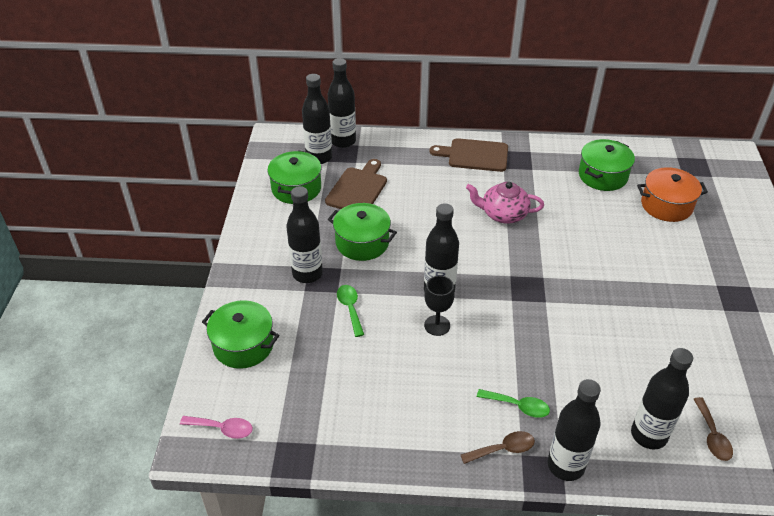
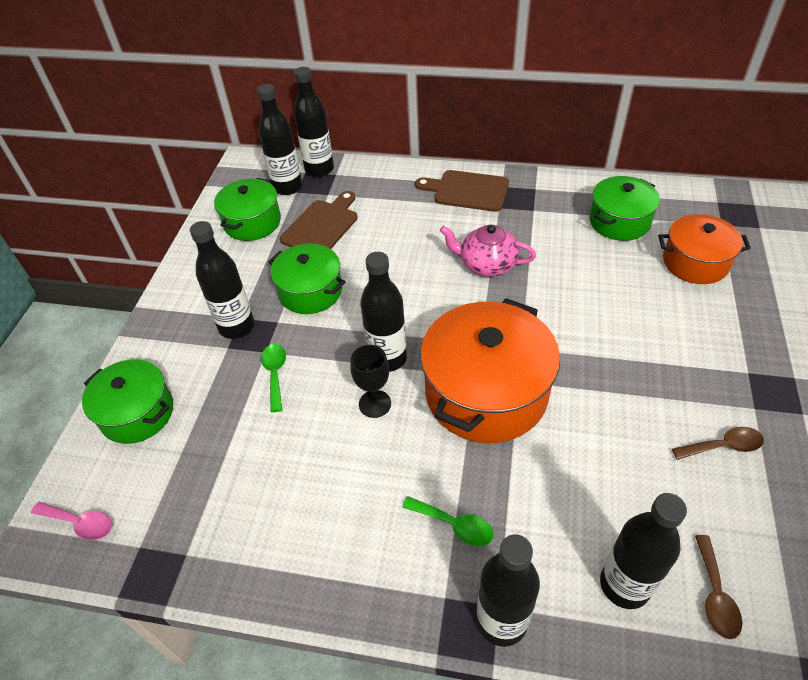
camera: 10 degrees right, 5 degrees up
brown spoon [461,431,535,464] -> brown spoon moved to [672,427,764,460]
none -> orange pot [420,298,560,443]

